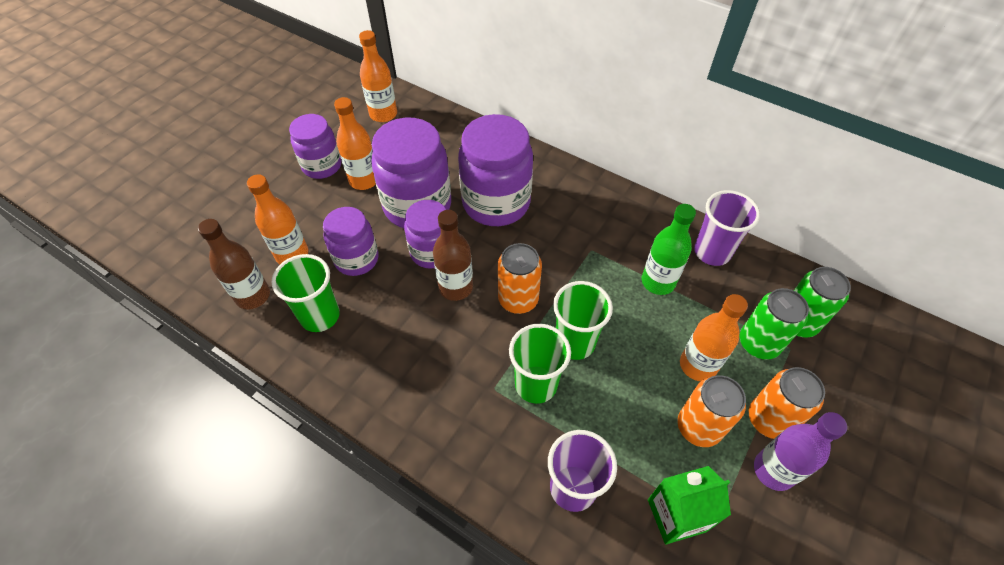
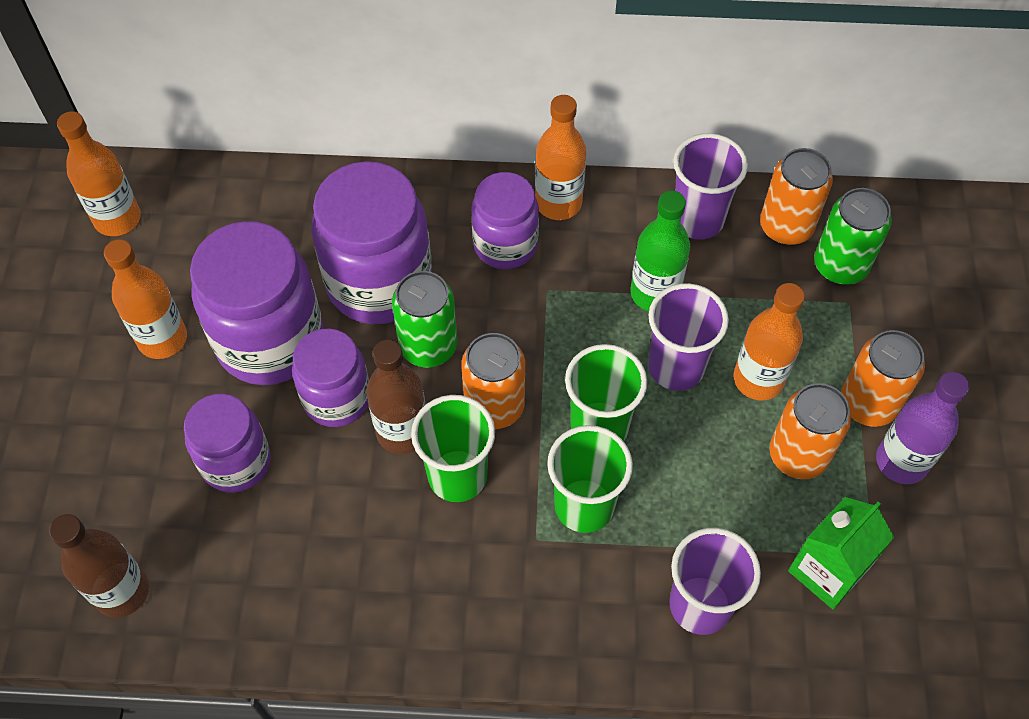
camera: 30 degrees left, 5 degrees up
orange bottle [247,174,308,264] -> orange bottle moved to [535,95,586,220]
green cup [272,254,340,332] -> green cup moved to [411,395,495,502]
purple jar [289,114,341,179] -> purple jar moved to [471,172,539,269]
green can [740,288,809,360] -> green can moved to [392,271,457,367]
none -> purple cup [648,283,729,391]
none -> orange can [760,148,833,245]

